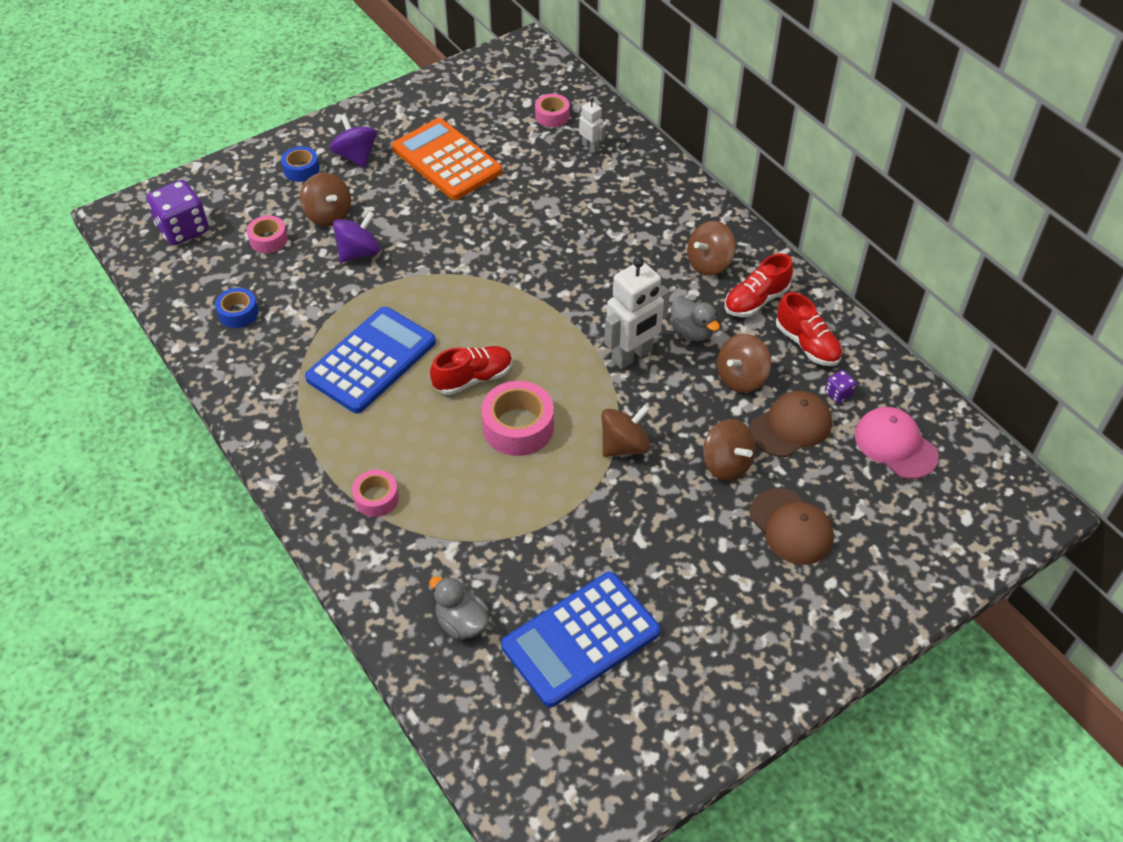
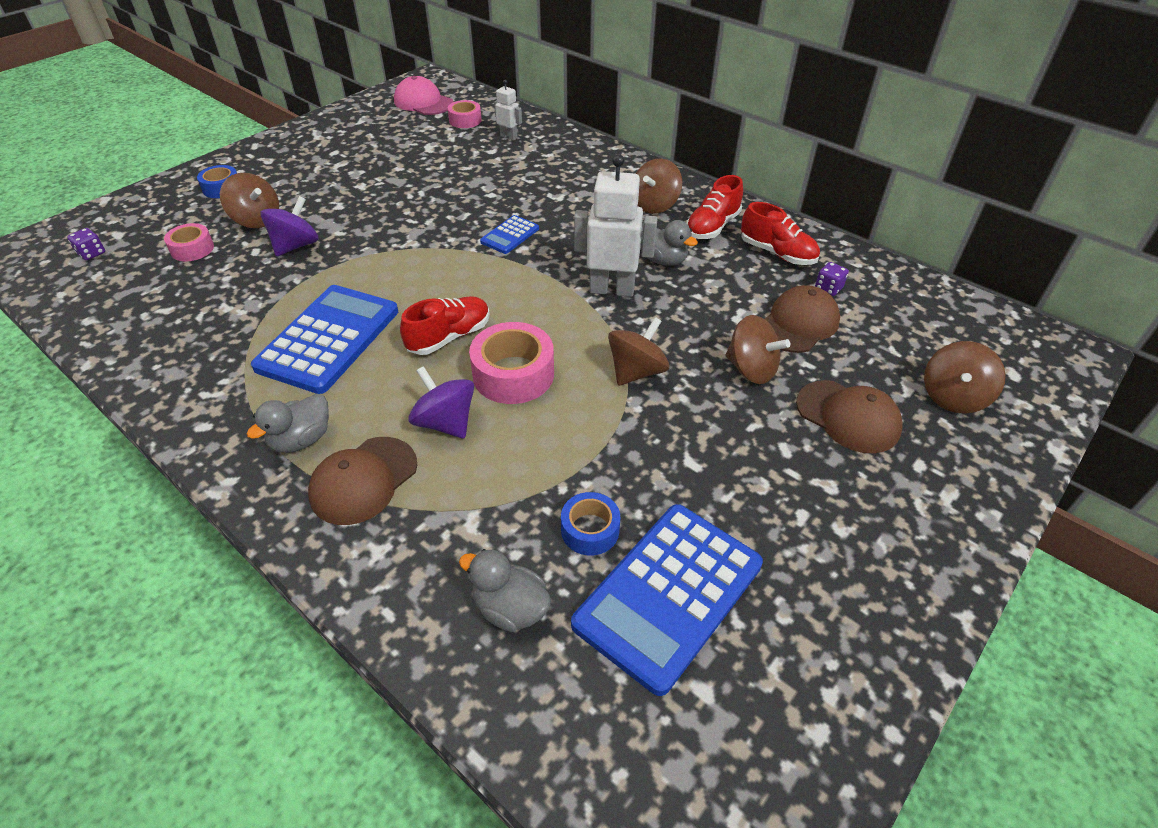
camera: 15 degrees left, 5 degrees down
purple dice [147,180,209,245] -> purple dice [67,228,105,260], size x0.46
blue tape [215,288,258,328] -> blue tape moved to [561,492,620,555]
purple spinning top [330,114,377,168] -> purple spinning top moved to [408,366,474,439]
pink tape [352,470,399,517] -> brown cap [308,437,417,525]
orange calculator [392,118,502,200] -> none
white robot [604,257,670,369] -> white robot turned 120 degrees counterclockwise [574,154,658,297]
brown spinning top [717,334,771,393] -> brown spinning top moved to [924,341,1006,414]
pink cap [855,407,939,479] -> pink cap moved to [394,76,454,115]
none -> grey duck [247,394,329,453]
none -> blue calculator [480,215,539,254]

